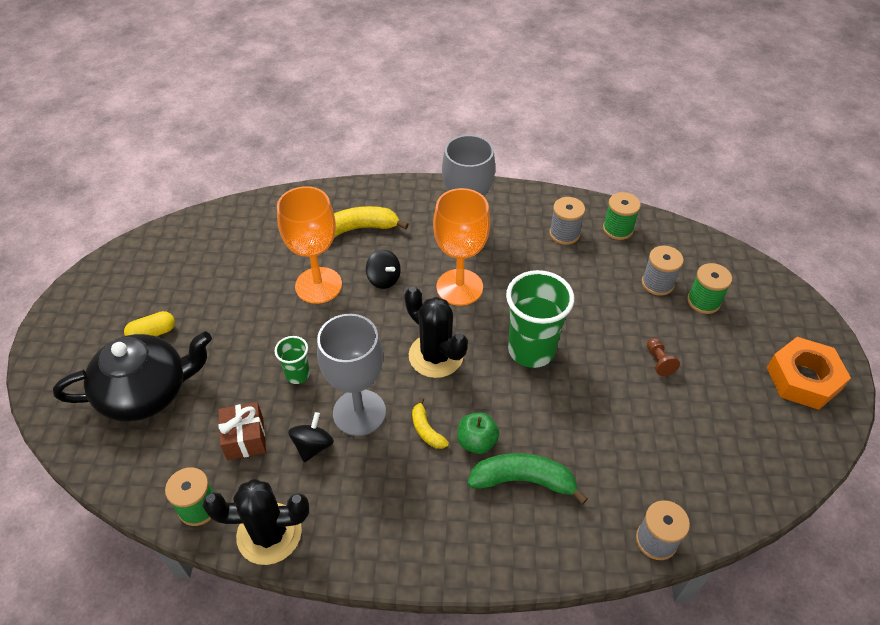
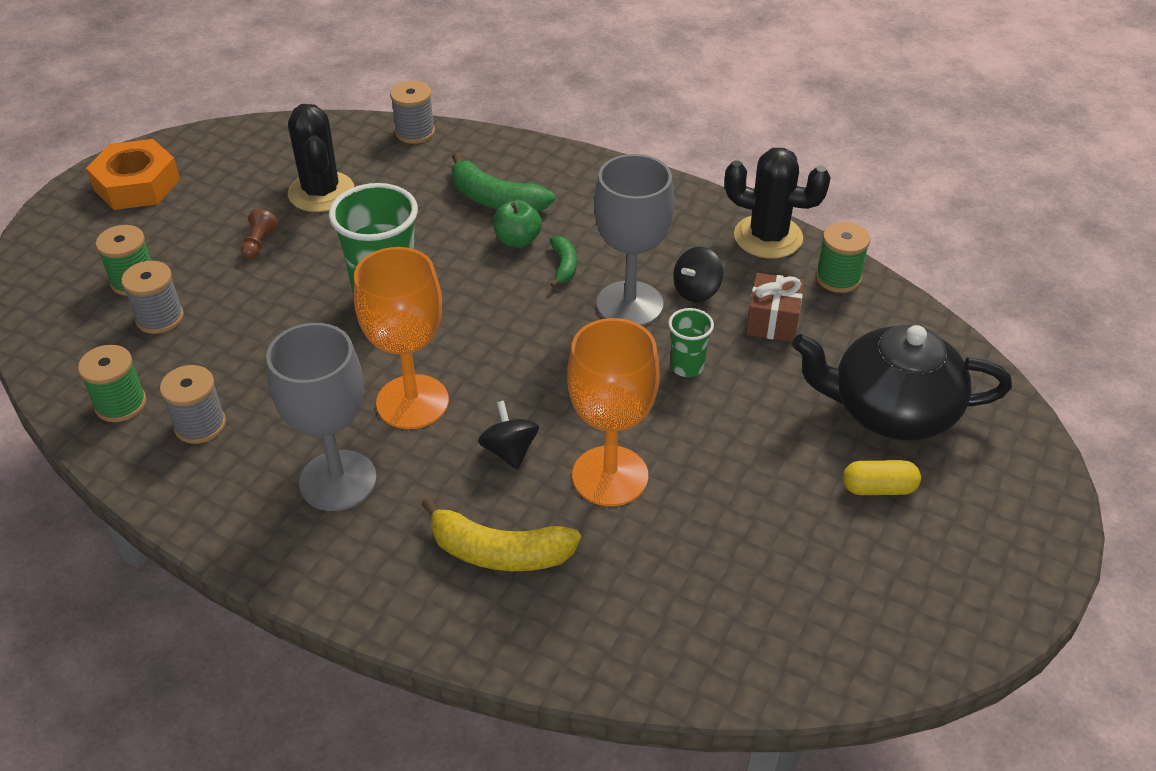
camera: 155 degrees left, 5 degrees down
black cactus [404,286,468,378] -> black cactus moved to [288,104,354,212]
yellow banana [412,397,449,449] -> green banana [550,236,577,288]

